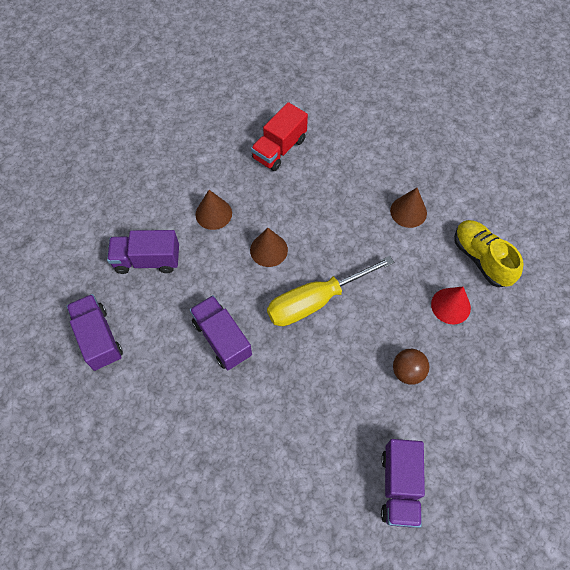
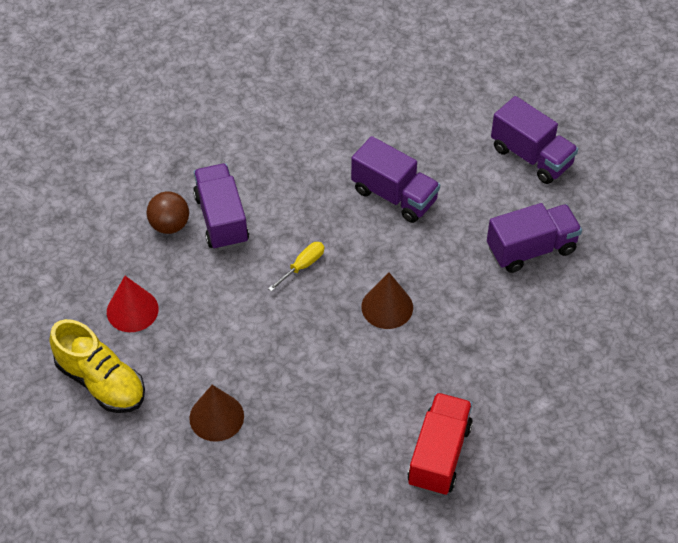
camera: 160 degrees right, 10 degrees down
brown cone [195,190,232,230] -> none
yellow screwdriver [267,256,394,326] -> yellow screwdriver [268,242,324,292], size x0.42
purple truck [381,439,425,528] -> purple truck moved to [193,164,249,250]

